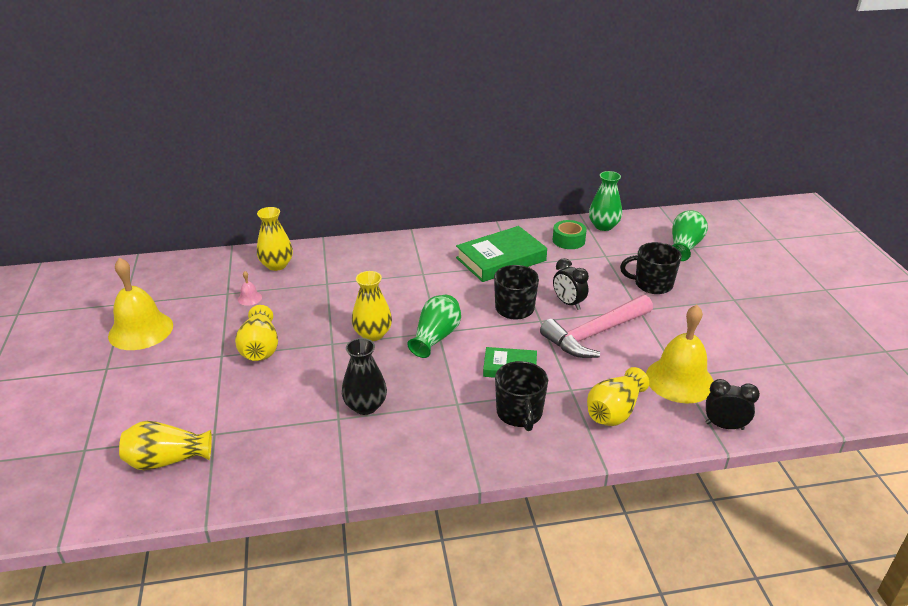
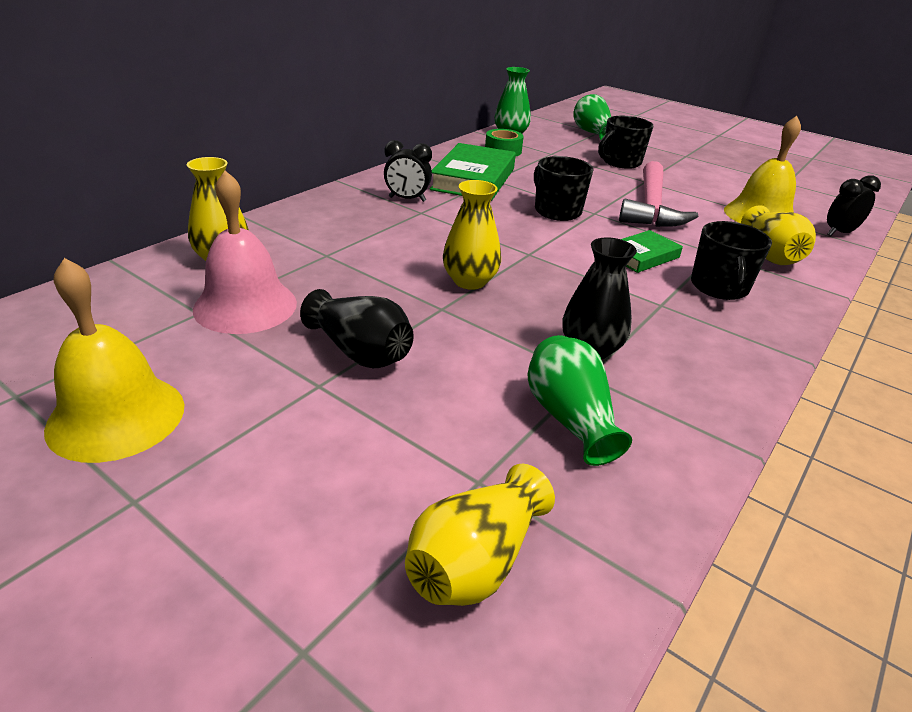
camera: 45 degrees left, 0 degrees up
yellow vase [235,305,278,361] -> black vase [300,289,414,368]
pink bell [238,271,262,306] -> pink bell [193,170,297,334], size x2.46
green vase [407,294,461,358] -> green vase moved to [528,335,632,466]
black mug [495,361,548,431] -> black mug turned 60 degrees clockwise [691,221,772,300]
black clock [553,258,589,310] -> black clock moved to [384,140,432,202]

